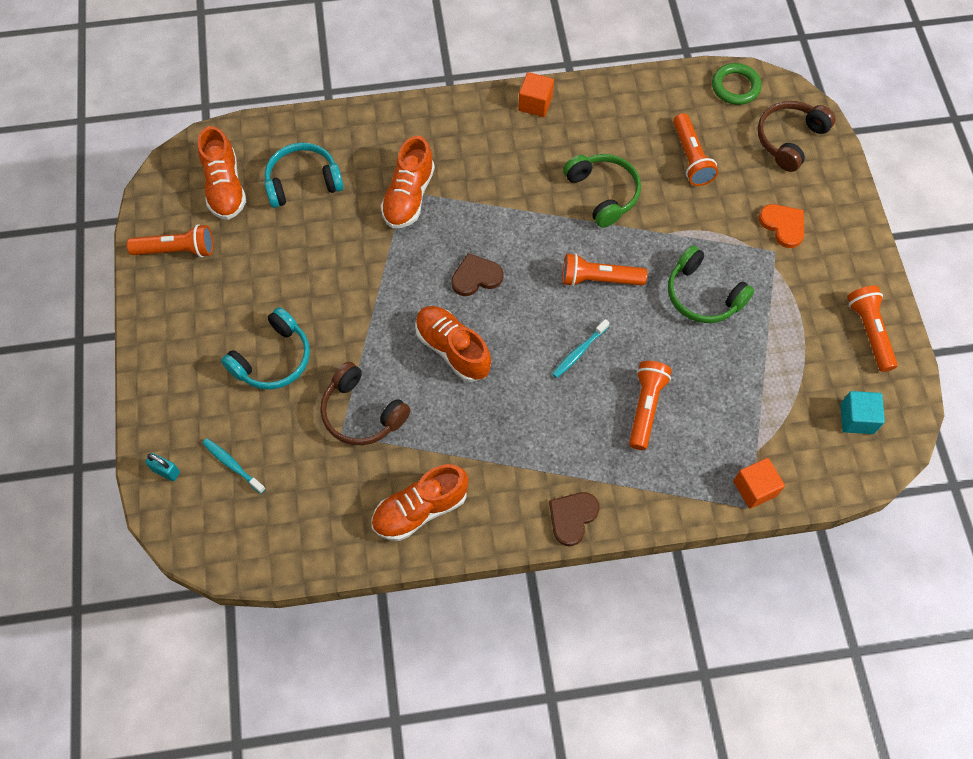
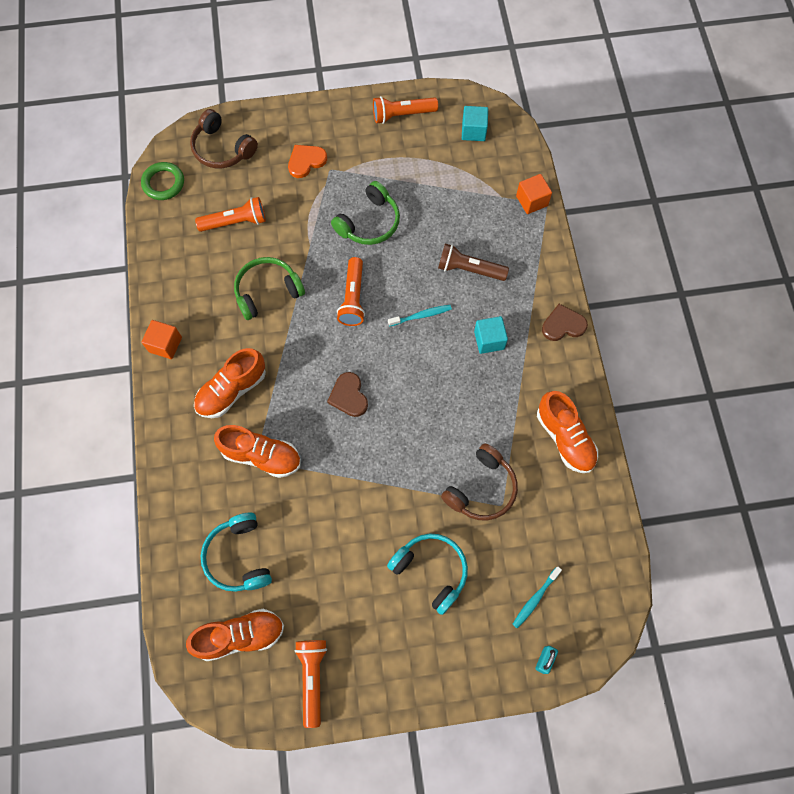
camera: 90 degrees left, 5 degrees up
orange shoe [415,306,491,382] -> orange shoe moved to [194,348,266,418]
brown heart [549,492,600,546] -> brown heart turned 135 degrees clockwise [542,304,588,341]
turquoise toothbrush [552,319,610,378] -> turquoise toothbrush turned 60 degrees counterclockwise [388,305,452,326]
orange flashlight [629,361,672,450] -> brown flashlight [438,243,509,281]
none -> turquoise cube [474,316,508,354]

